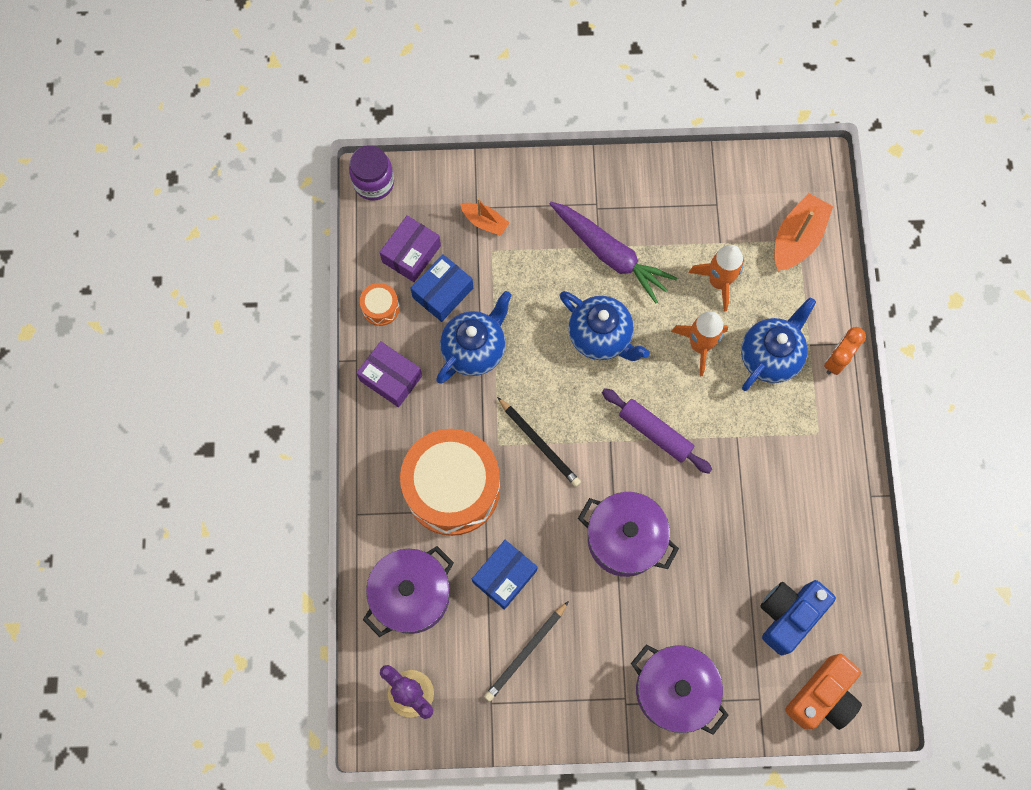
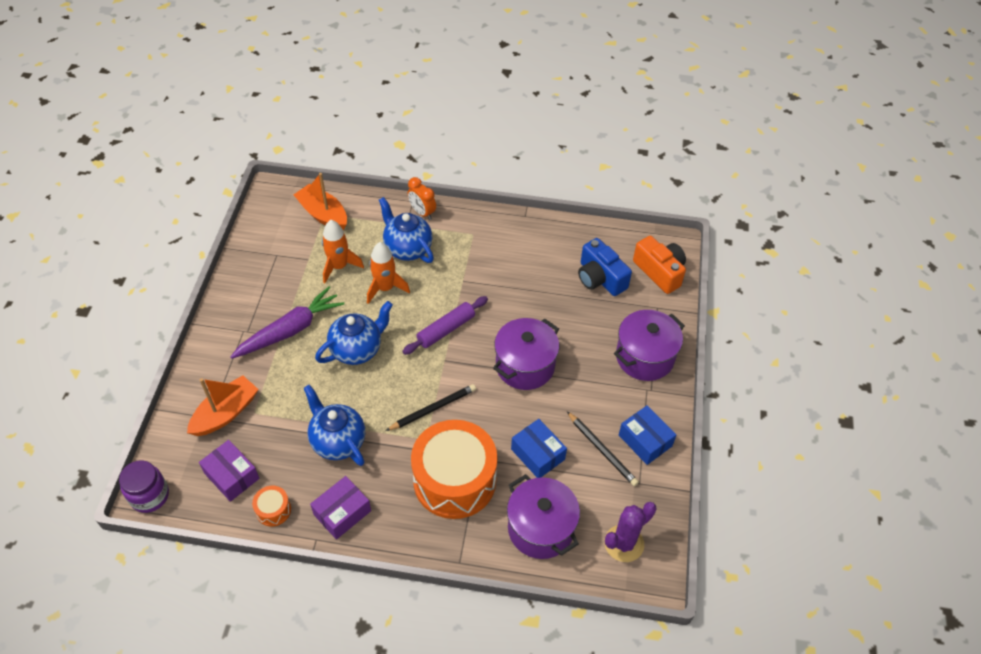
camera: 80 degrees left, 20 degrees down
blue box [410,254,473,322] -> blue box moved to [619,405,676,465]
orange boat [460,198,509,236] -> orange boat [187,375,259,436], size x1.70

